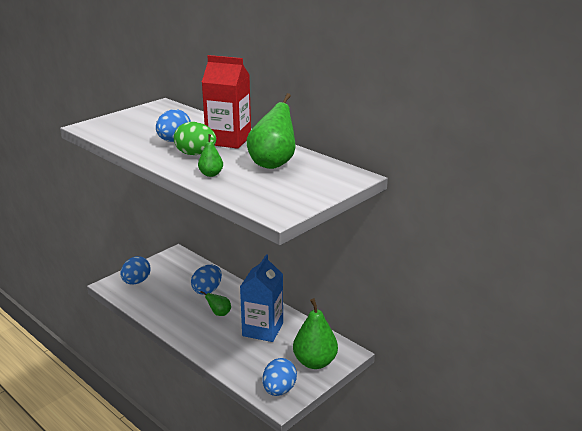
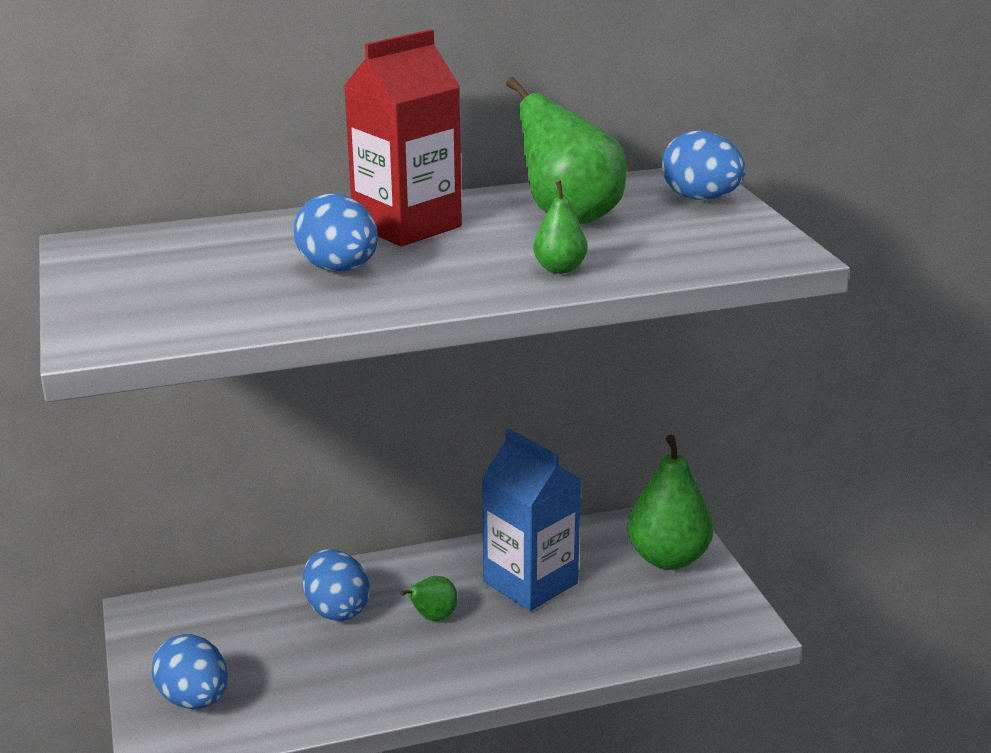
camera: 60 degrees left, 0 degrees up
green egg [174,122,216,155] -> none
blue egg [263,358,297,396] -> blue egg moved to [662,130,745,200]

